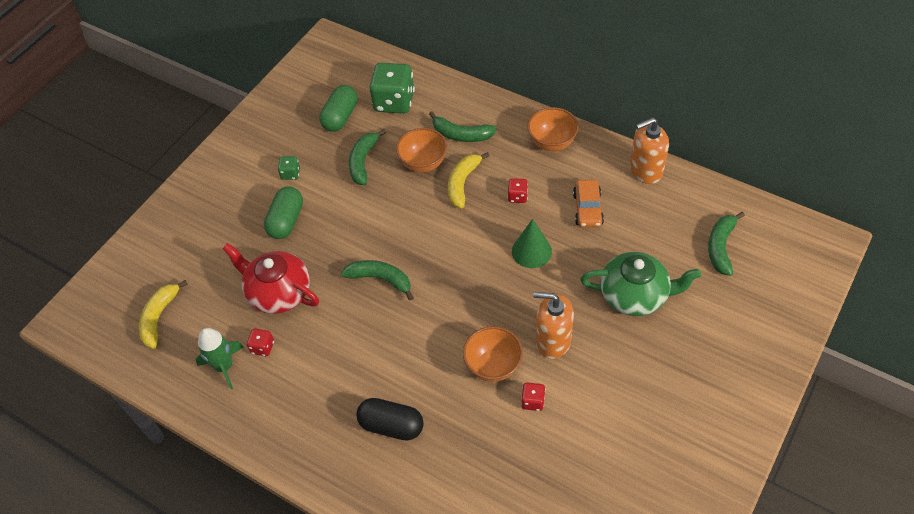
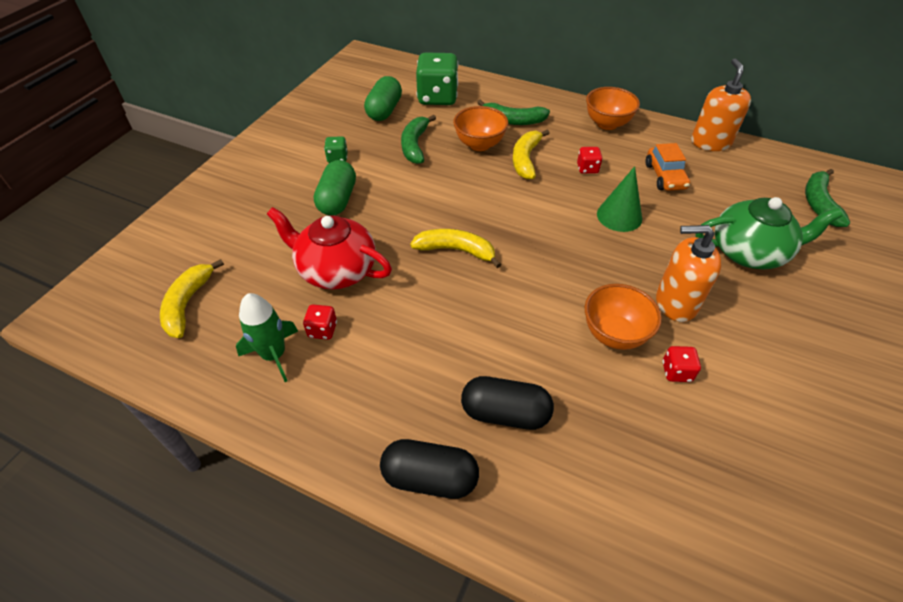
camera: 10 degrees left, 5 degrees down
green banana [341,260,414,300] -> yellow banana [410,229,502,268]
orange soap dispenser [630,117,669,184] -> orange soap dispenser turned 120 degrees clockwise [691,59,751,151]
none -> black capsule [380,439,479,499]

